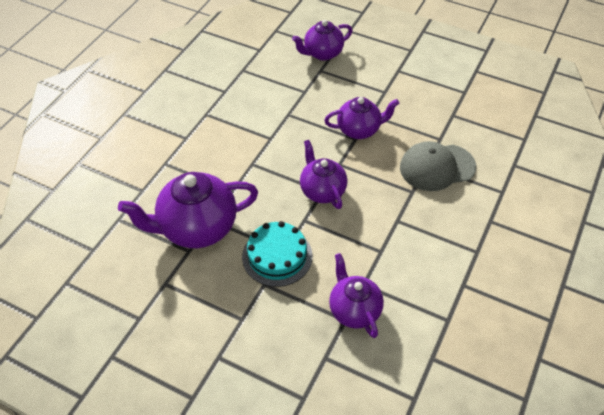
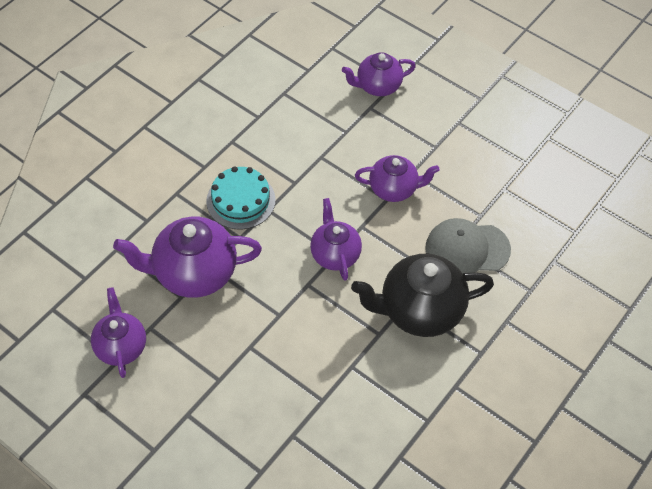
camera: 10 degrees right, 5 degrees up
turquoise cake [242,221,312,287] -> turquoise cake moved to [206,166,276,230]
purple teapot [329,253,384,338] -> purple teapot moved to [91,287,146,378]
none -> black teapot [351,254,494,337]

